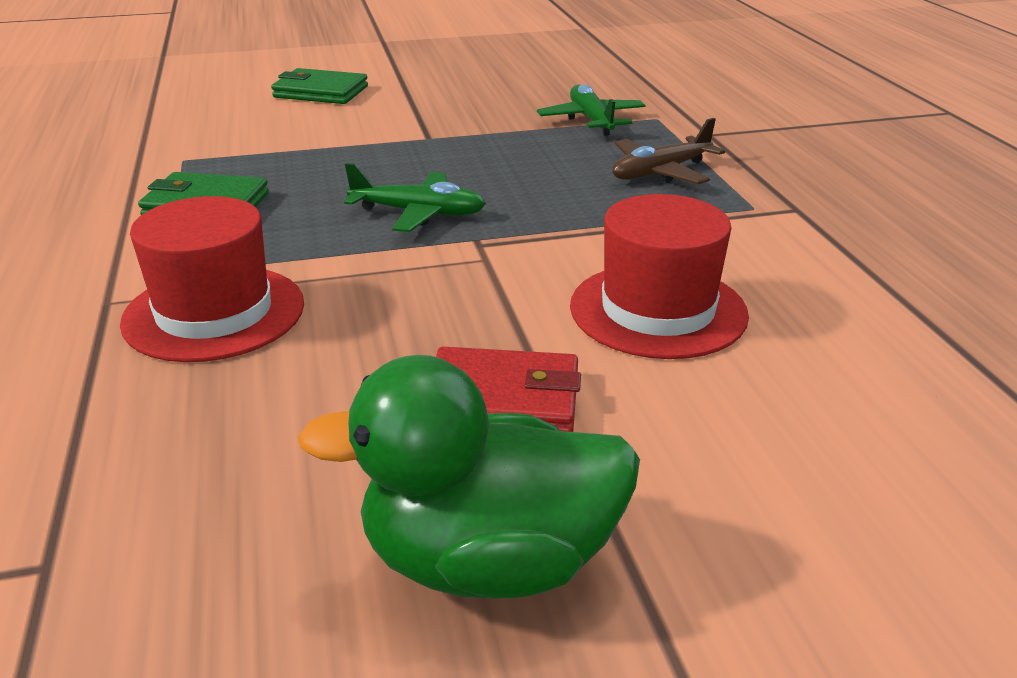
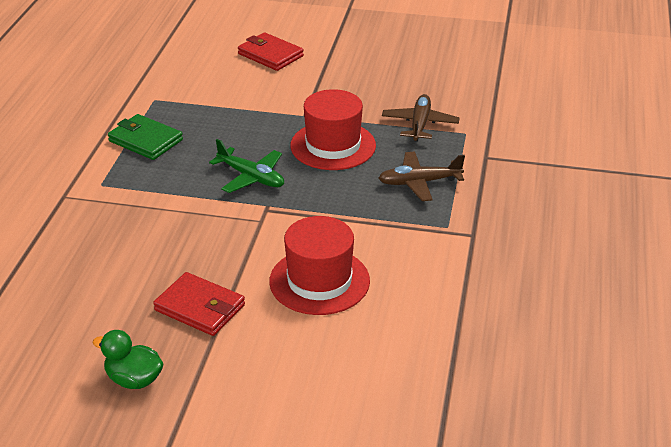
camera: 25 degrees right, 5 degrees up
red hat [120,196,304,362] -> red hat moved to [290,89,376,170]
green wallet [271,68,368,104] -> red wallet [238,32,304,71]
green duck [297,355,640,599] -> green duck [92,330,164,389], size x0.55
green plane [537,84,646,136] -> brown plane [382,94,460,142]

